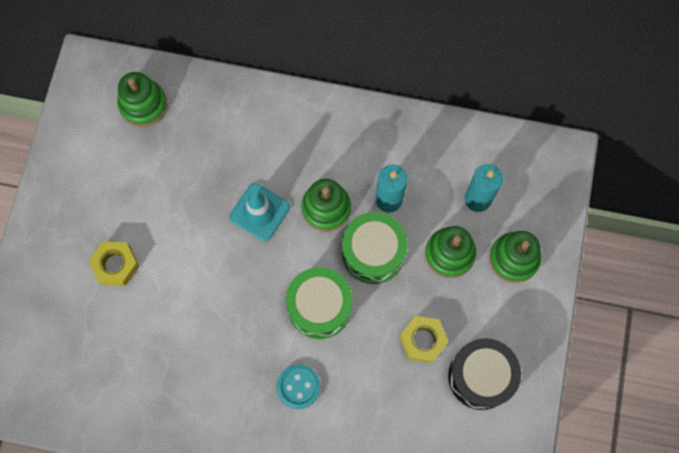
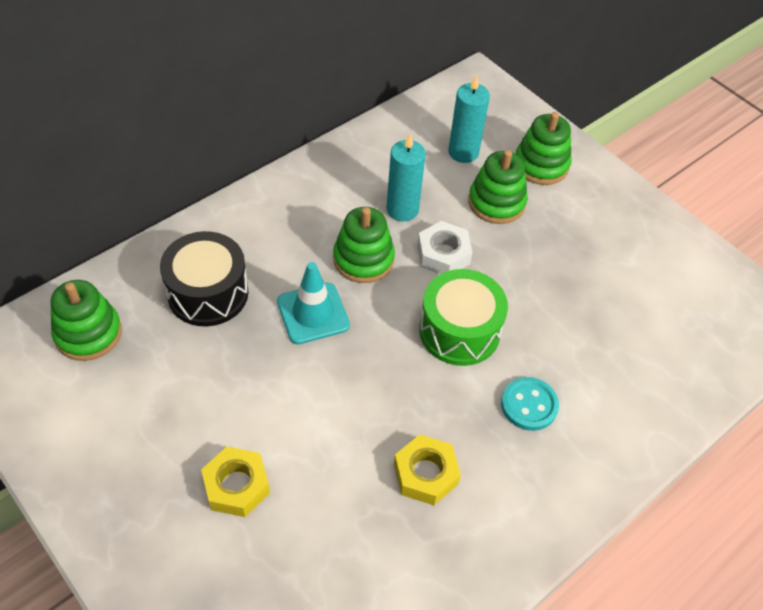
camera: 55 degrees left, 20 degrees down
green drum [342,212,408,284] -> white nut [417,221,473,274]
yellow nut [399,316,449,363] -> yellow nut moved to [394,435,461,505]
black drum [448,338,521,410] -> black drum moved to [160,231,249,327]

